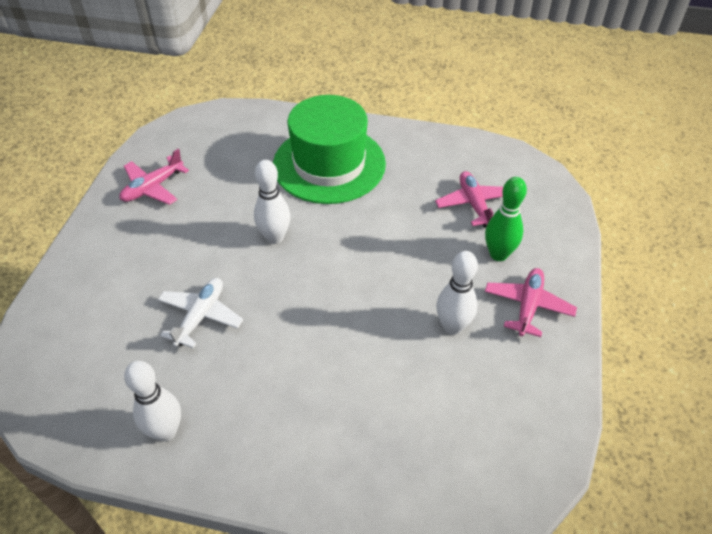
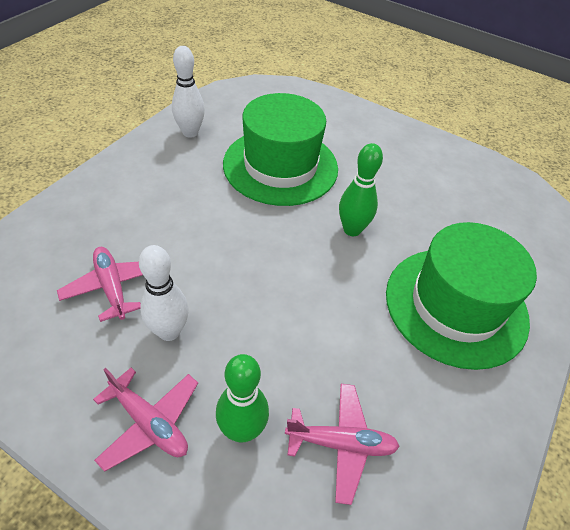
camera: 105 degrees right, 0 degrees up
pink plane [120,149,189,205] -> pink plane moved to [57,247,143,322]
white plane [158,278,243,348] -> green hat [223,93,338,206]
white bowling pin [254,160,290,244] -> green bowling pin [339,143,383,236]

